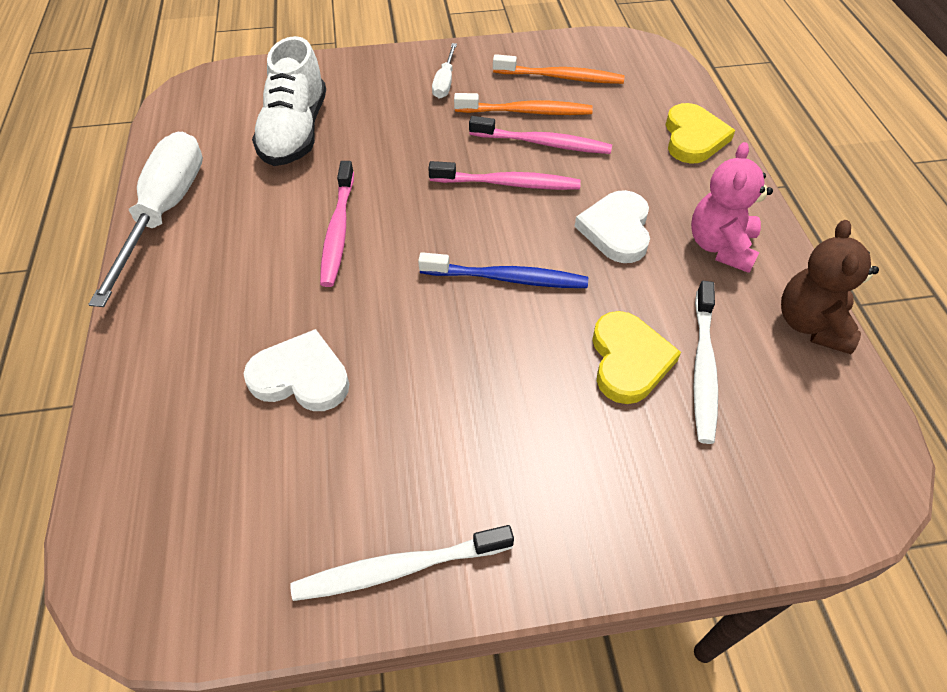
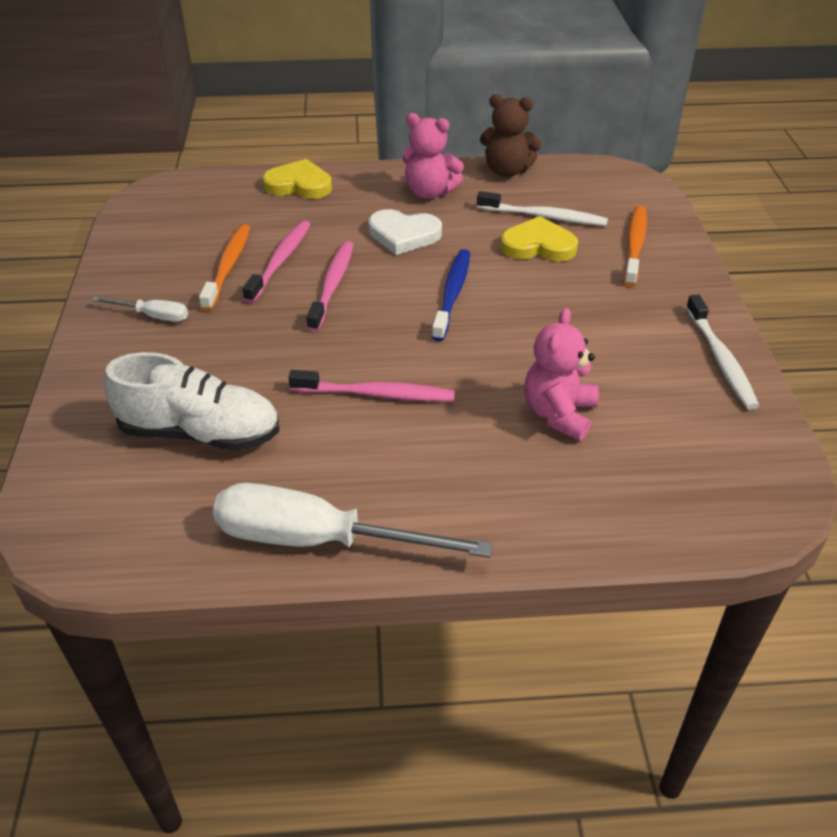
camera: 85 degrees left, 10 degrees down
white heart [244,329,349,411] -> pink teddy bear [524,308,599,441]
orange toothbrush [493,54,625,84] -> orange toothbrush moved to [624,206,647,287]

